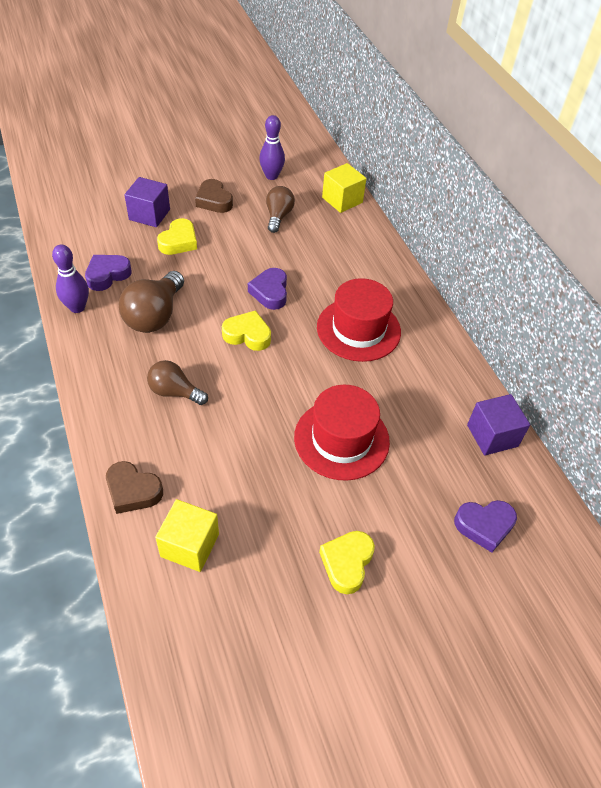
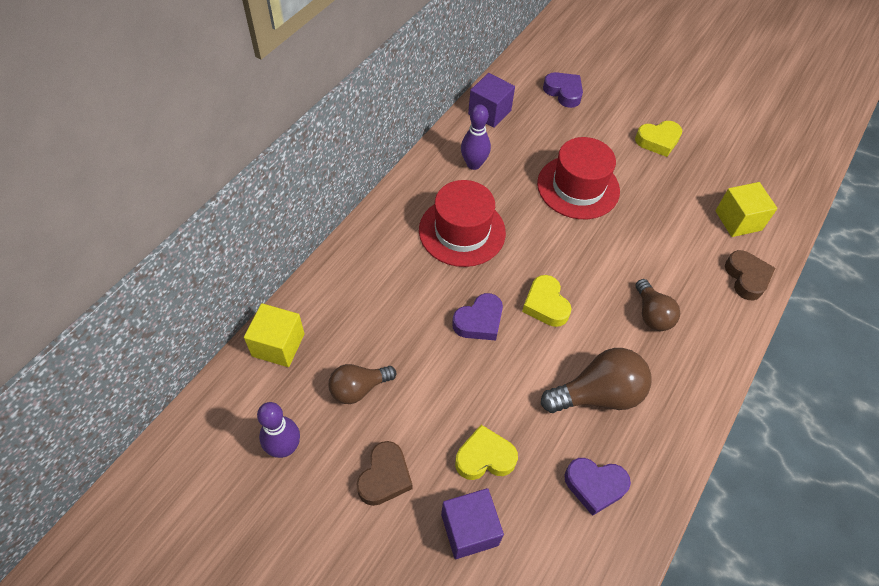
camera: 125 degrees left, 5 degrees up
purple bowling pin [52,245,89,313] -> purple bowling pin moved to [461,104,491,170]

